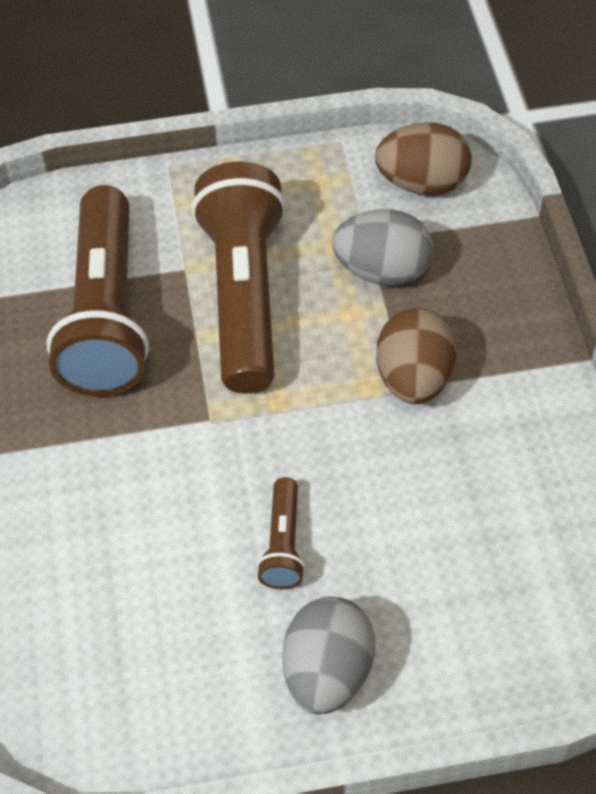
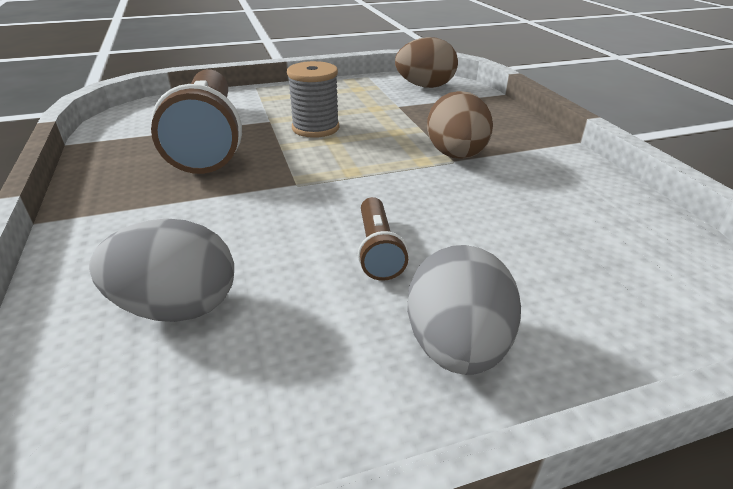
camera: 10 degrees left, 20 degrees down
brown flashlight [191,162,286,394] -> grey spool [287,61,339,138]
grey egg [332,209,433,286] -> grey egg moved to [89,218,234,322]

